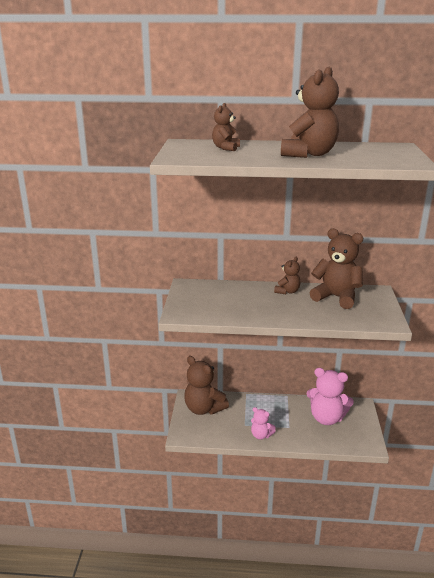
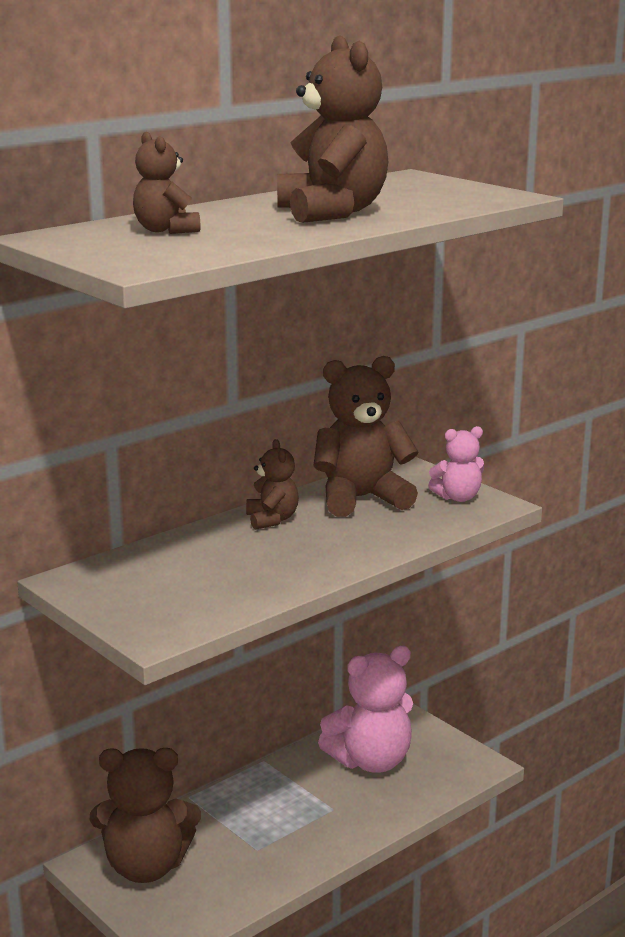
camera: 45 degrees left, 5 degrees down
pink teddy bear [251,407,276,440] -> pink teddy bear moved to [428,426,484,502]

